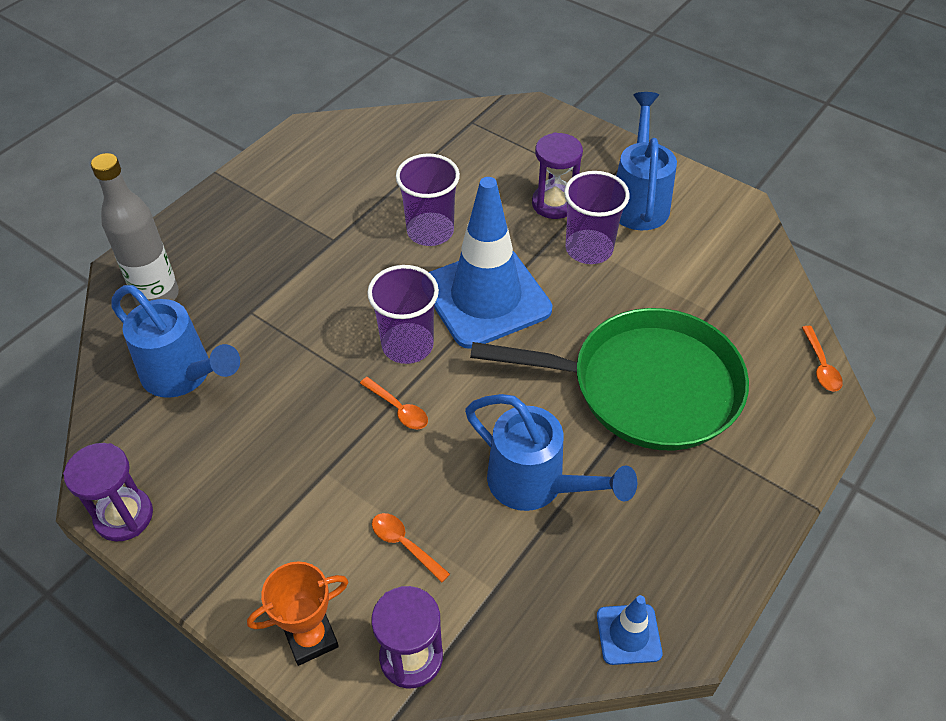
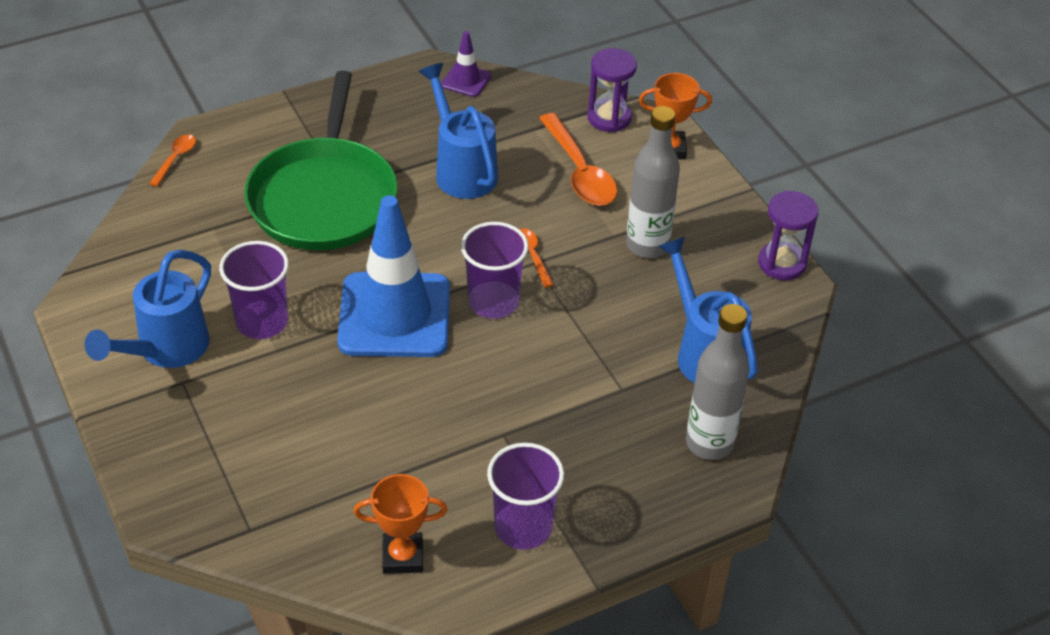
camera: 155 degrees left, 5 degrees down
orange spoon [372,513,450,583] -> orange spoon [539,113,618,206], size x1.97
purple cup [396,154,460,246] -> purple cup moved to [487,443,564,550]
green pan [470,308,749,451] -> green pan turned 120 degrees counterclockwise [244,71,398,250]
purple hourglass [532,132,583,219] -> none
blue traffic cone [597,595,662,665] -> purple traffic cone [441,31,491,97]
none -> orange trophy [353,474,447,574]
none -> grey bottle [626,106,680,258]

